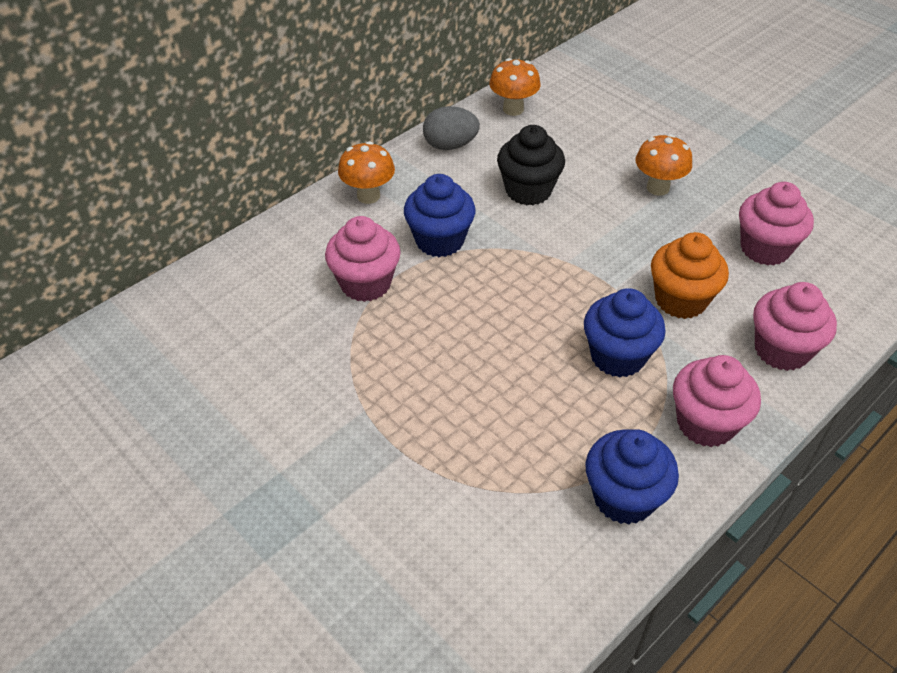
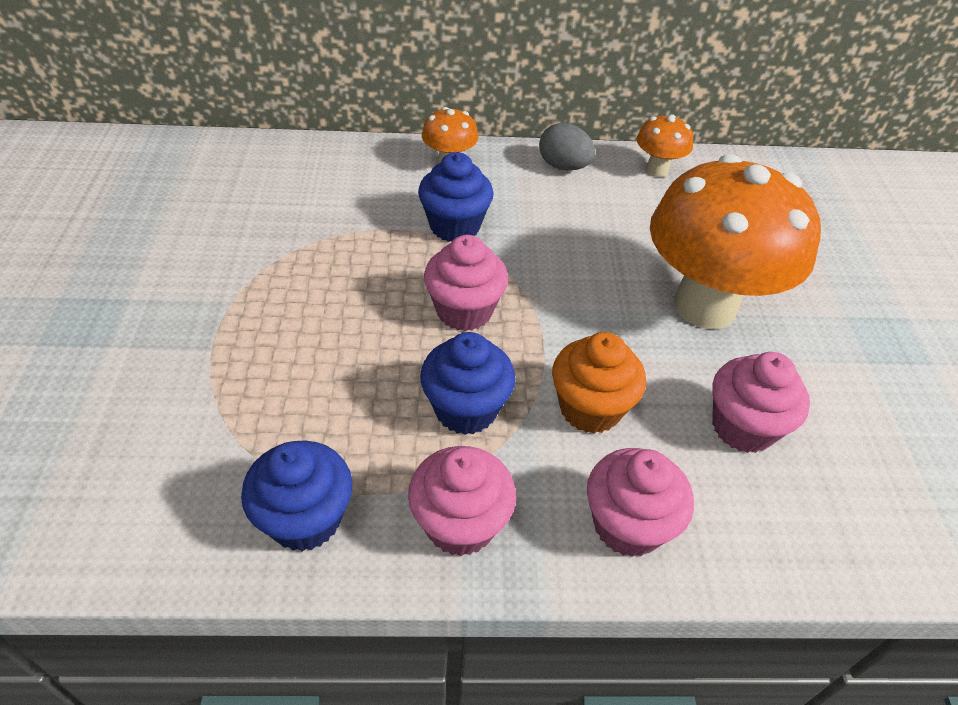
camera: 40 degrees right, 0 degrees up
pink cupcake [325,216,401,302] -> pink cupcake moved to [424,235,508,331]
black cupcake [497,125,565,205] -> none
orange mushroom [635,134,692,196] -> orange mushroom [650,154,821,329], size x2.28

